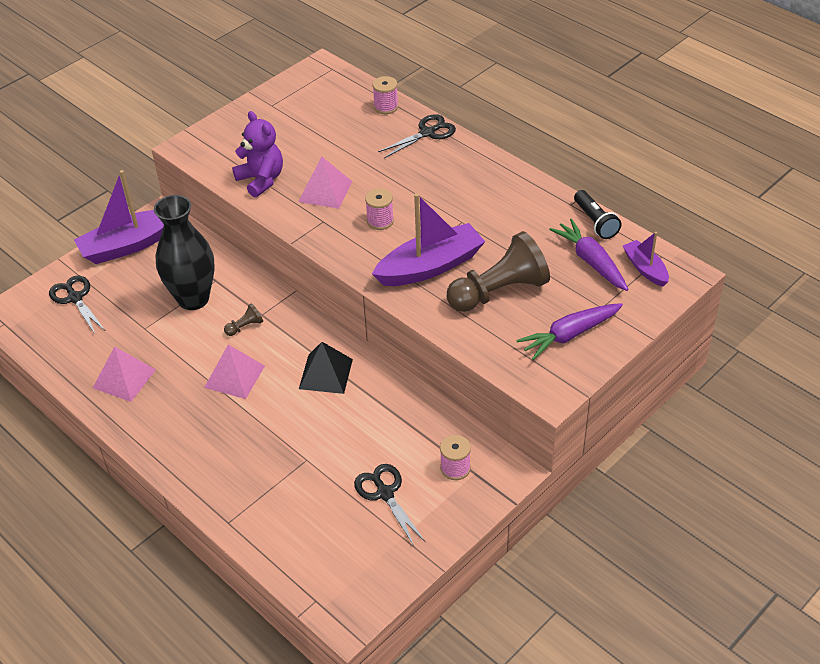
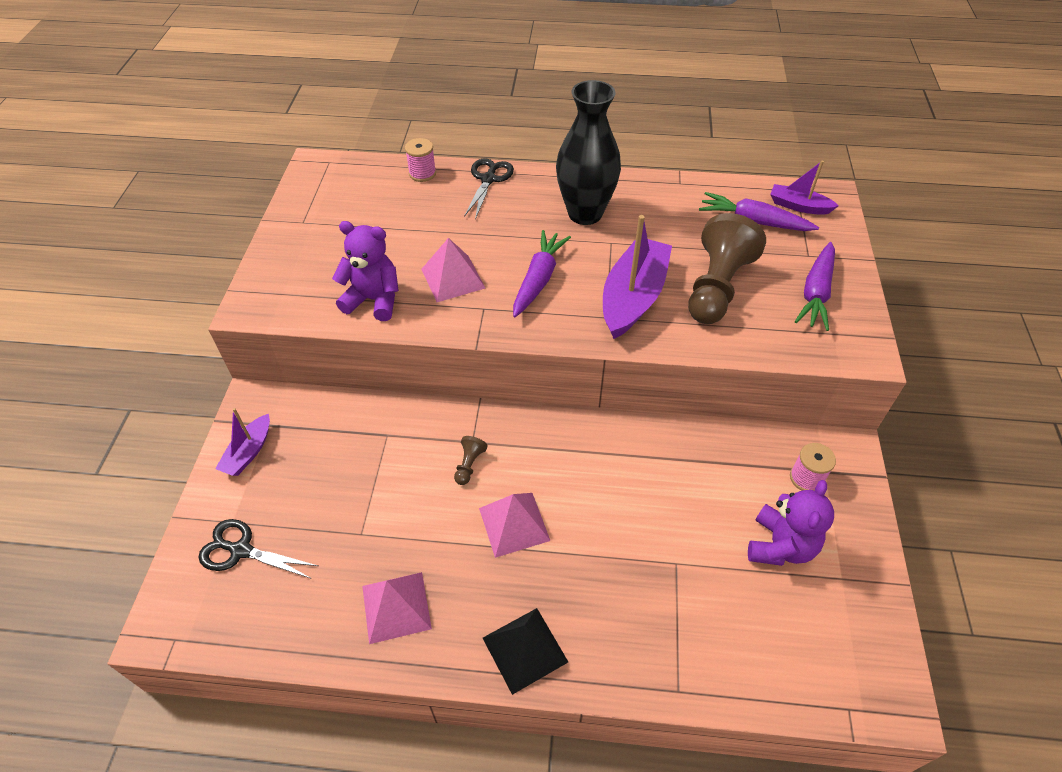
camera: 40 degrees left, 5 degrees up
purple boat [74,170,164,264] -> purple boat [215,408,270,476], size x0.54
black vase [154,195,215,310] -> black vase moved to [556,80,621,225]
black pyramid [299,342,353,394] -> black pyramid moved to [483,608,568,695]
black scissors [354,464,425,546] -> purple teddy bear [748,480,834,566]
pink spool [365,188,394,230] -> purple carrot [513,230,571,317]
black flashlight [574,190,621,239] -> none

